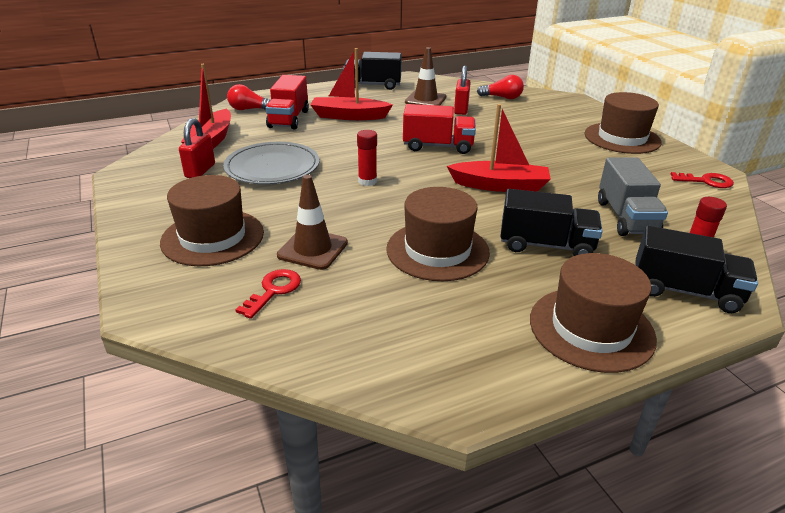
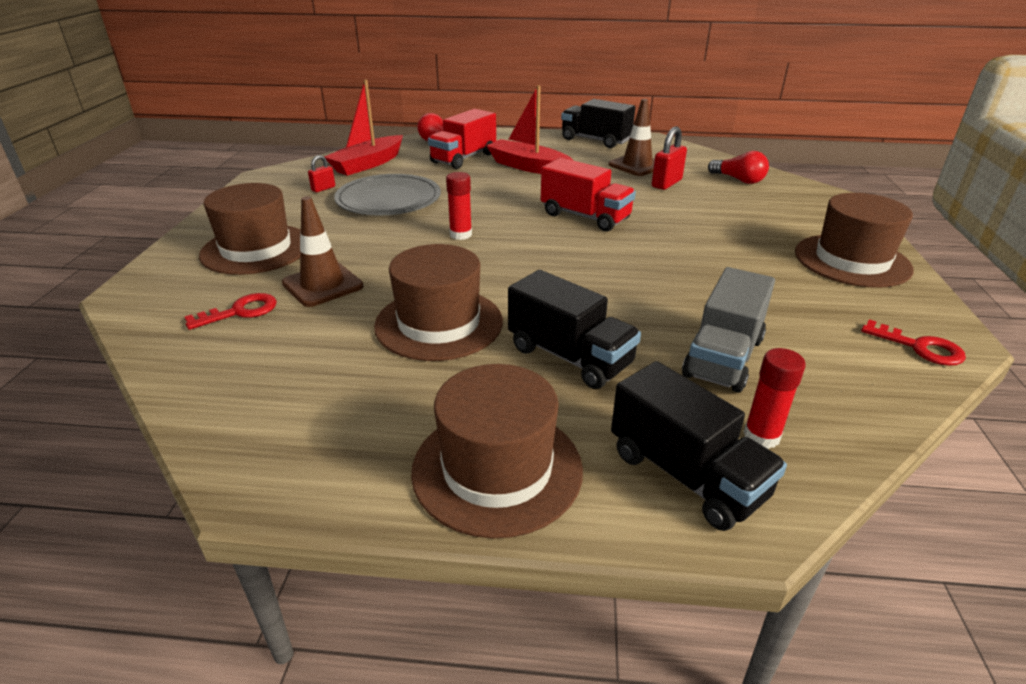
camera: 30 degrees right, 0 degrees up
red padlock [179,118,215,178] -> red padlock [308,155,335,192], size x0.59
red boat [447,104,551,192] -> none

